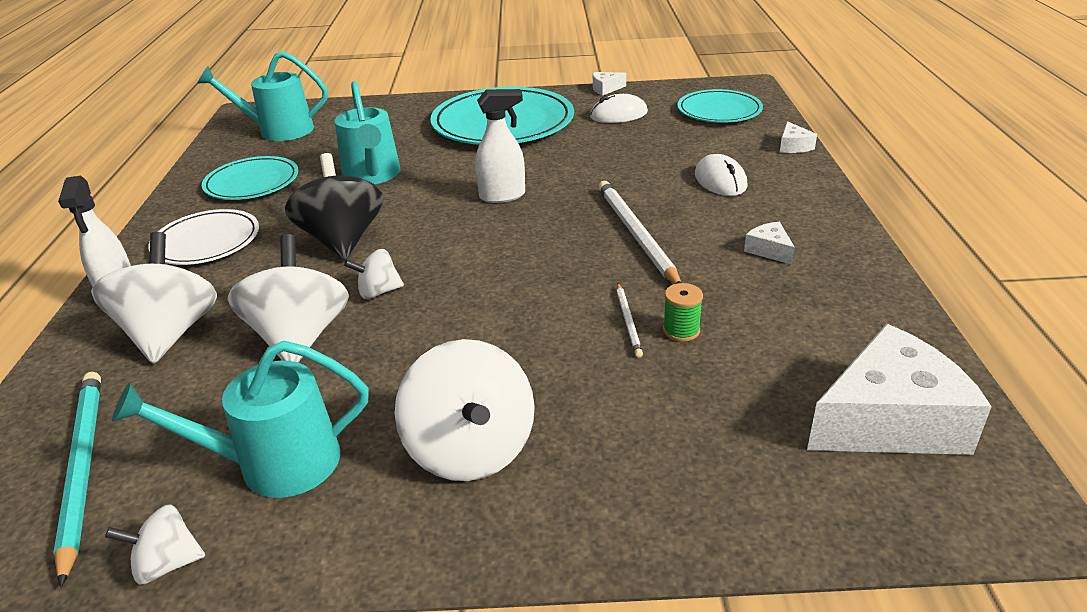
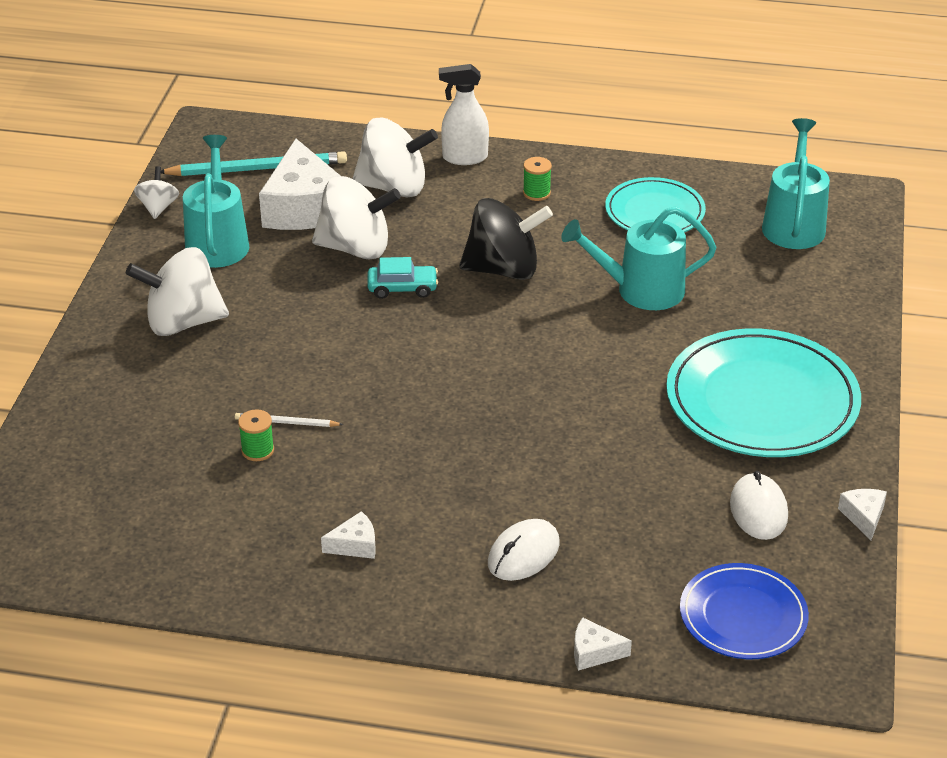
camera: 100 degrees right, 5 degrees up
white plate [148,209,259,265] -> green spool [523,157,552,201]
white spinning top [344,249,404,299] -> turquoise car [367,257,438,299]
white spray bottle [475,89,525,203] -> none
white pencil [598,181,681,284] -> none
turquoise plate [677,89,763,123] -> blue plate [680,563,809,659]
white mouse [695,154,747,196] -> white mouse turned 45 degrees counterclockwise [488,519,560,581]
white cheese [807,324,992,455] -> white cheese moved to [259,139,341,230]

